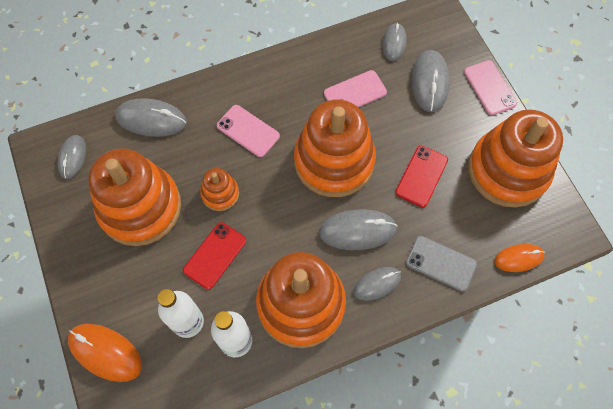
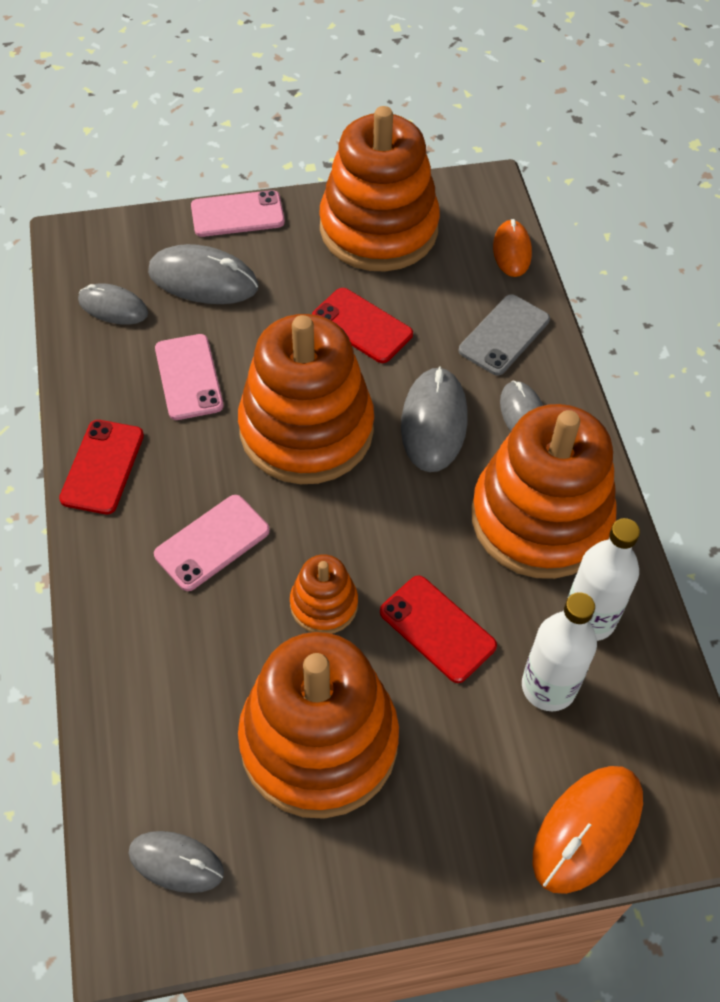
camera: 80 degrees left, 10 degrees down
grey mouse [115,98,187,137] -> none
none -> red phone [59,420,144,514]

